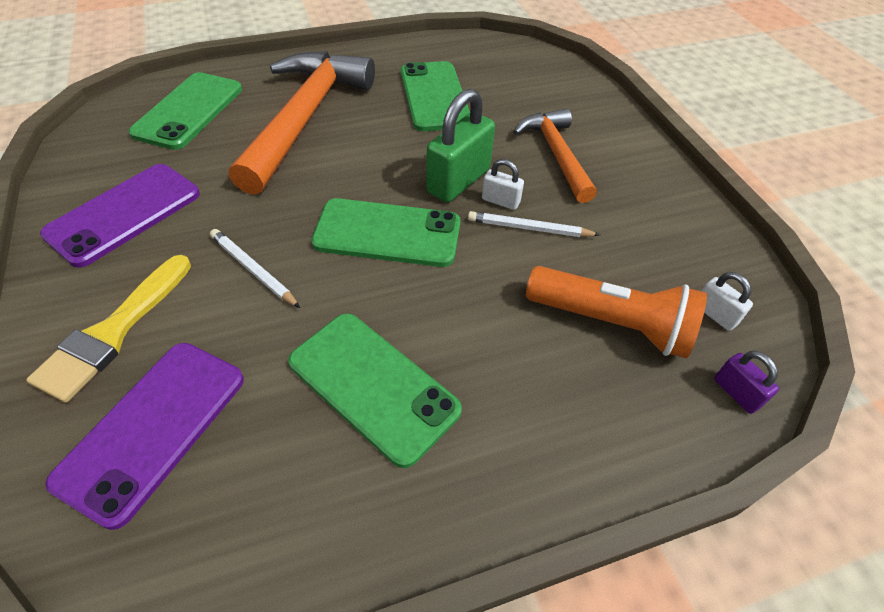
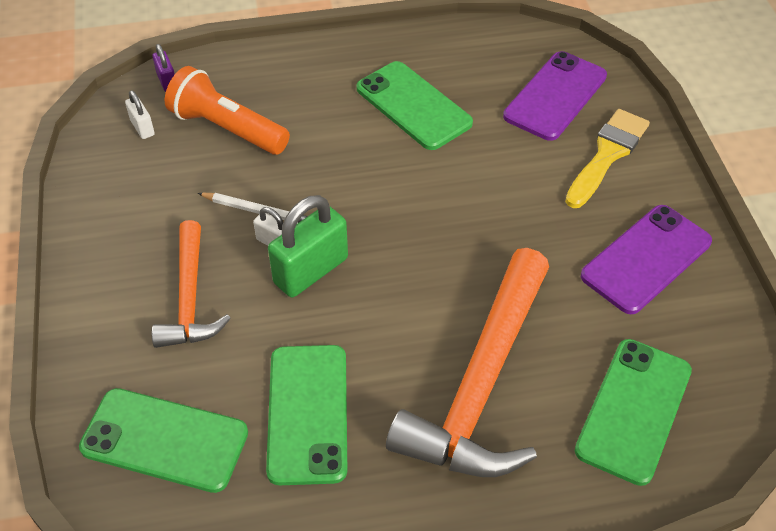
camera: 170 degrees left, 0 degrees up
white pencil [210,229,300,308] -> none
green phone [311,198,460,267] -> green phone moved to [79,388,248,493]

